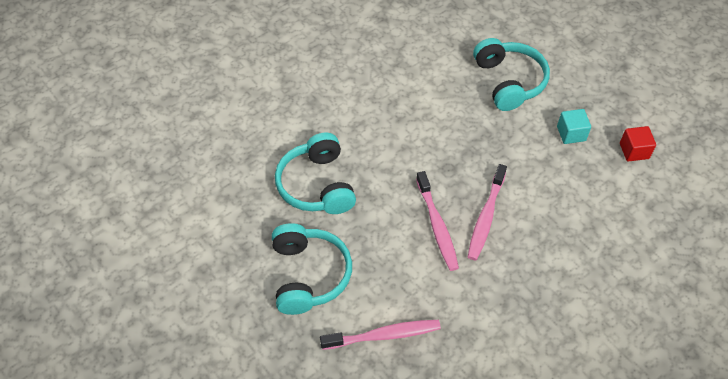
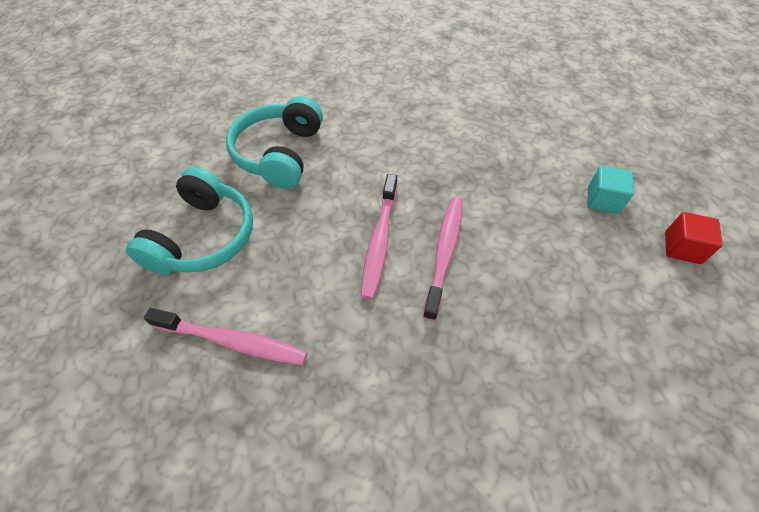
camera: 25 degrees right, 0 degrees up
pink toothbrush [468,164,507,260] -> pink toothbrush turned 150 degrees clockwise [423,197,463,321]
turquoise headphones [473,38,550,111] -> none

